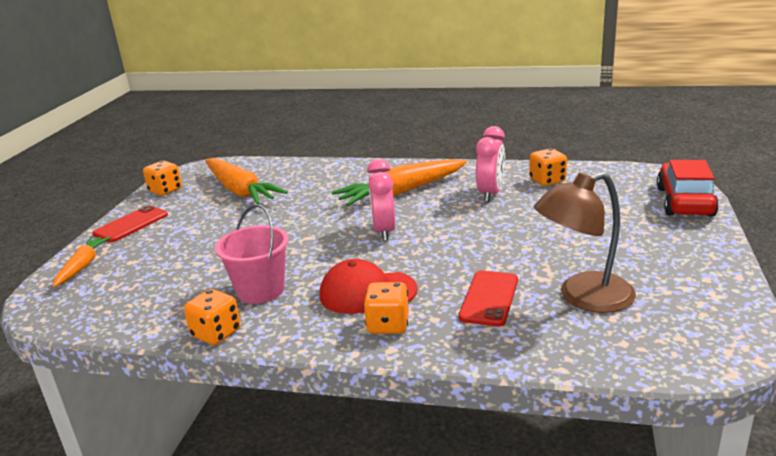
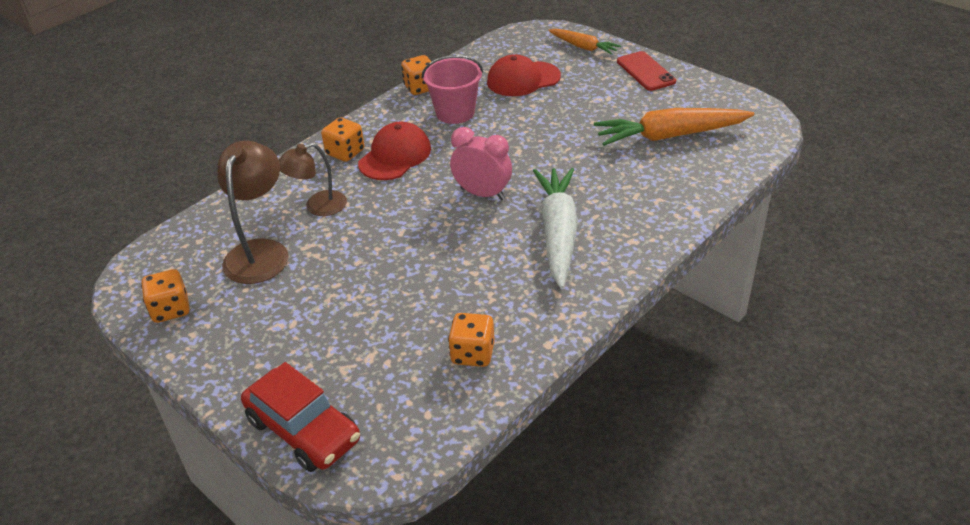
camera: 120 degrees right, 15 degrees up
orange dice [143,161,182,196] -> orange dice moved to [141,269,190,323]
orange carrot [332,159,467,206] -> white carrot [533,168,578,289]
red phone [459,270,518,326] -> brown lamp [279,143,347,216]
pink clock [476,126,505,202] -> none
none -> red cap [487,54,561,96]

